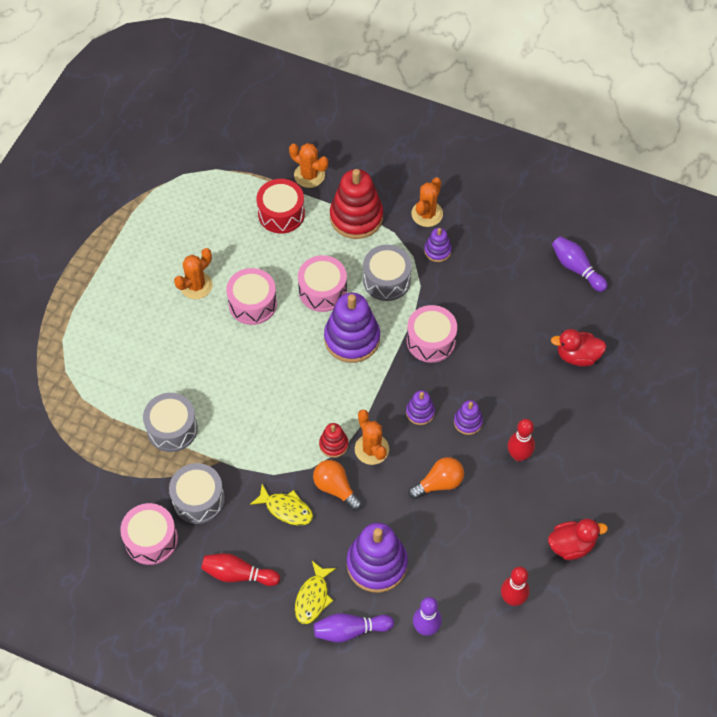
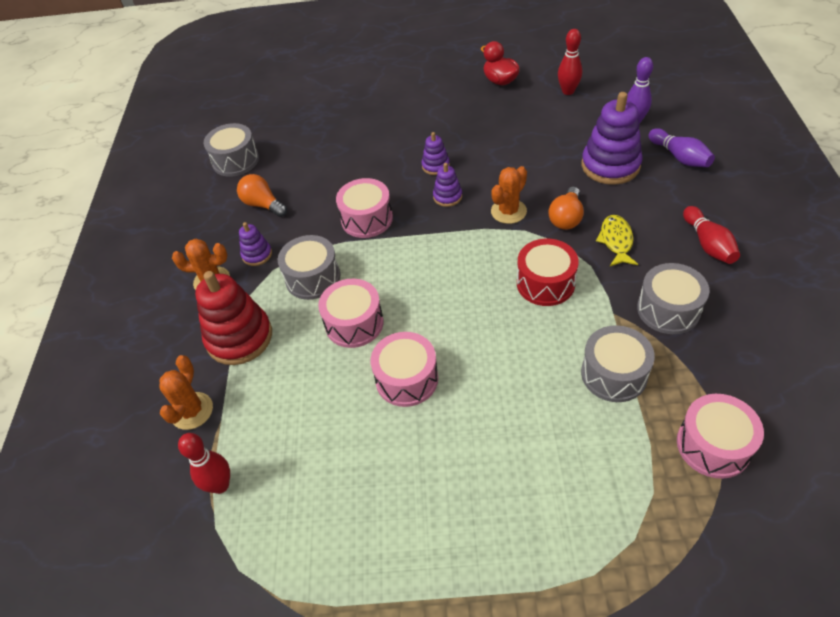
camera: 110 degrees left, 10 degrees down
pink drum [120,503,178,565] -> pink drum moved to [677,394,764,479]
orange cactus [174,248,213,299] -> none
red drum [257,179,305,234] -> red drum moved to [517,239,579,306]
yellow fish [295,561,336,624] -> none
red stacking toy [319,423,348,458] -> none
purple stacking toy [324,293,380,363] -> none
orange light bulb [408,457,464,499] -> orange light bulb moved to [237,174,287,217]
red bowling pin [508,419,535,462] -> red bowling pin moved to [178,433,230,494]
red duck [551,329,606,366] -> none
purple bowling pin [552,236,608,292] -> grey drum [203,123,259,177]

